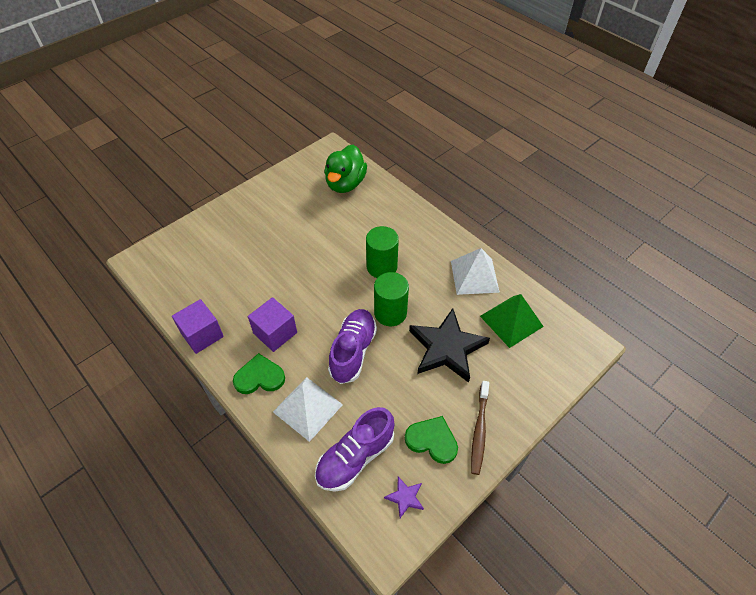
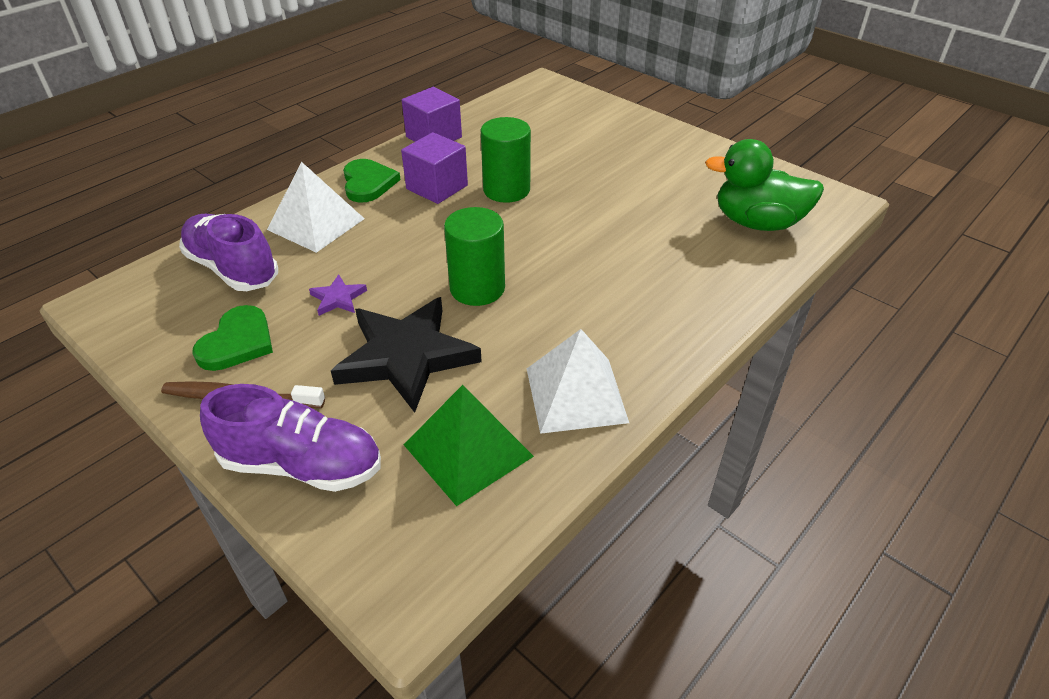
camera: 85 degrees right, 10 degrees down
purple shoe [328,309,377,384] -> purple shoe moved to [200,384,381,492]
green cylinder [366,226,399,278] -> green cylinder moved to [481,117,531,203]
purple star [384,477,424,518] -> purple star moved to [309,274,367,316]

